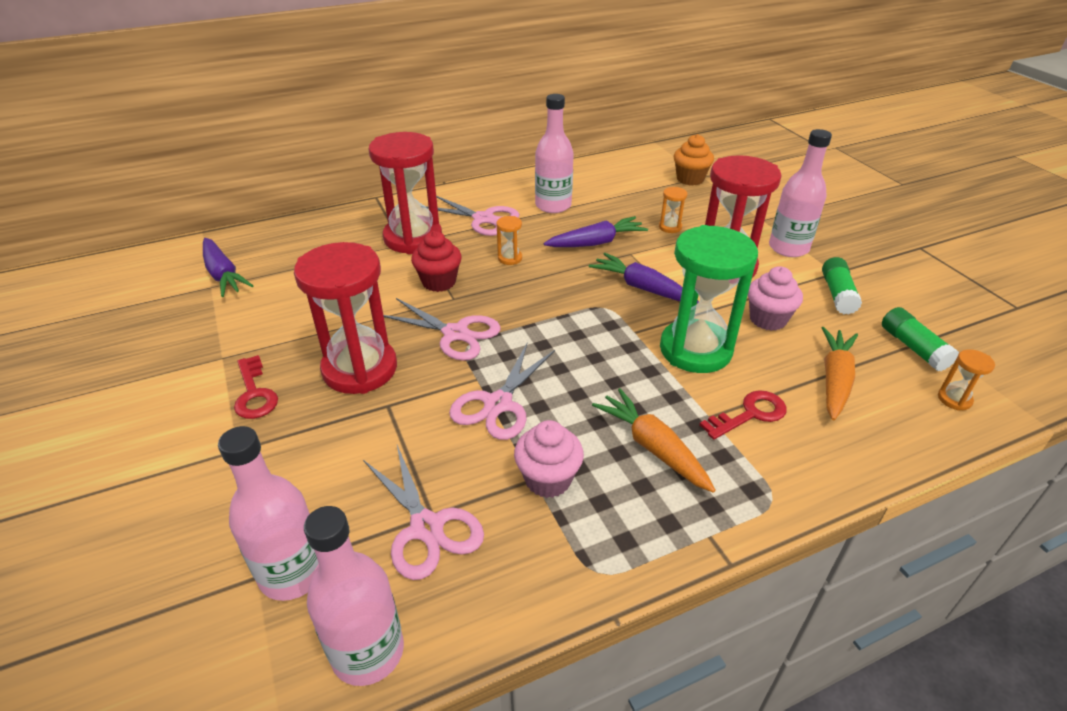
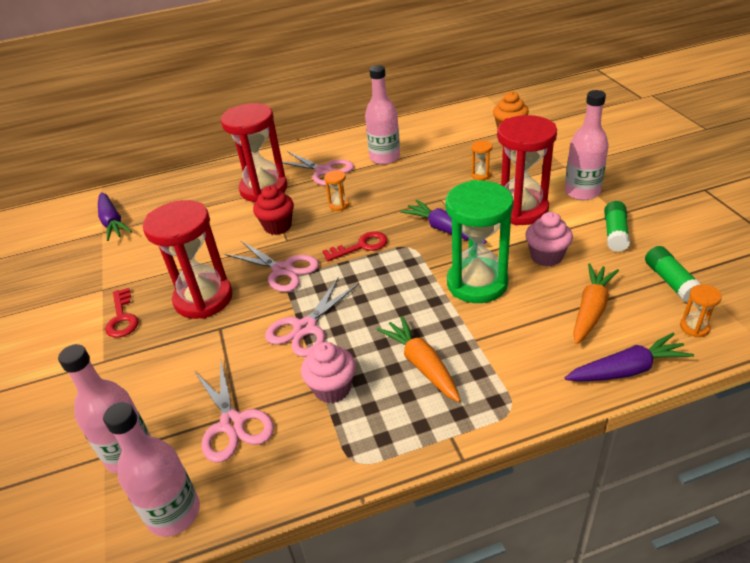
camera: 10 degrees right, 0 degrees up
purple carrot [543,216,648,247] -> purple carrot moved to [565,333,694,382]
red key [699,390,787,440] -> red key moved to [323,231,387,261]

